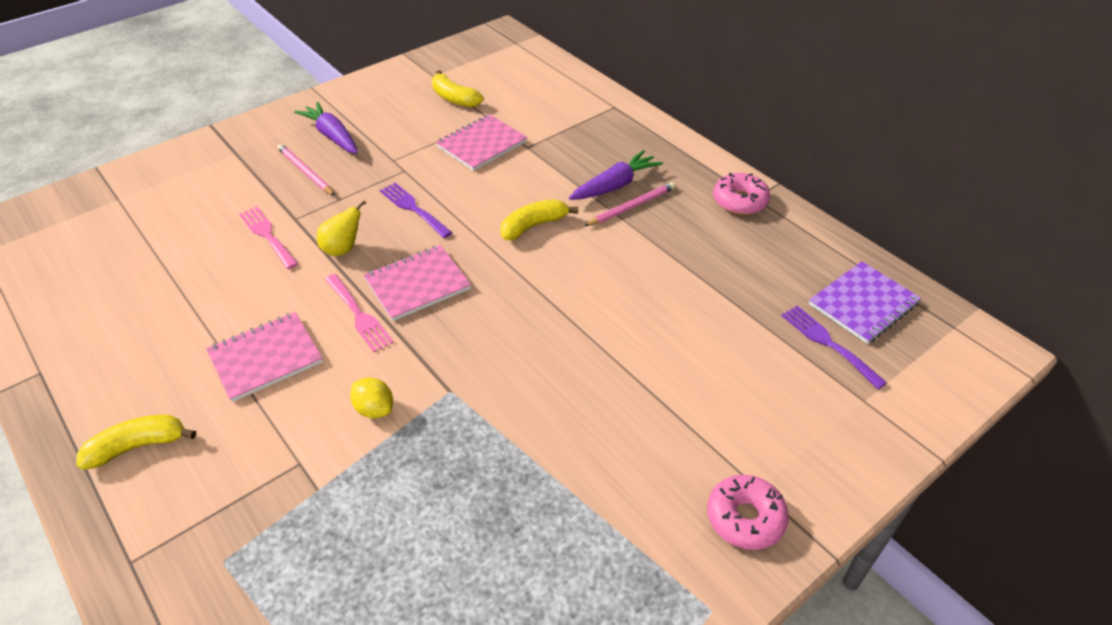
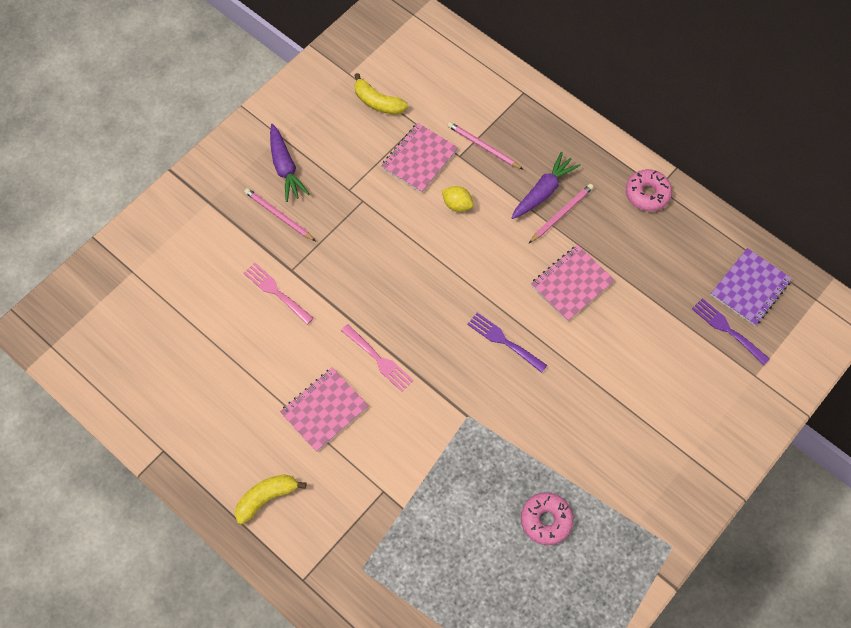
camera: 10 degrees left, 20 degrees up
purple carrot [294,102,358,154] -> purple carrot turned 150 degrees counterclockwise [270,124,309,202]
yellow pear [317,200,366,256] -> none
yellow lemon [350,378,393,418] -> yellow lemon moved to [442,186,473,212]
pink notebook [364,245,471,321] -> pink notebook moved to [531,245,615,321]
purple fork [380,183,453,238] -> purple fork moved to [467,313,547,373]
yellow banana [501,199,578,240] -> none
pink donut [707,475,789,550] -> pink donut moved to [521,492,574,545]
none -> pink pencil [448,122,524,170]

